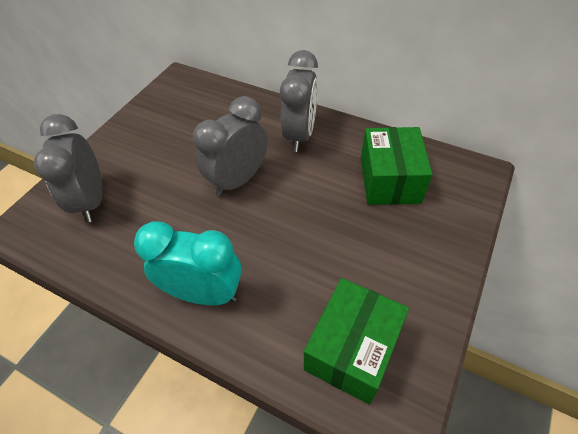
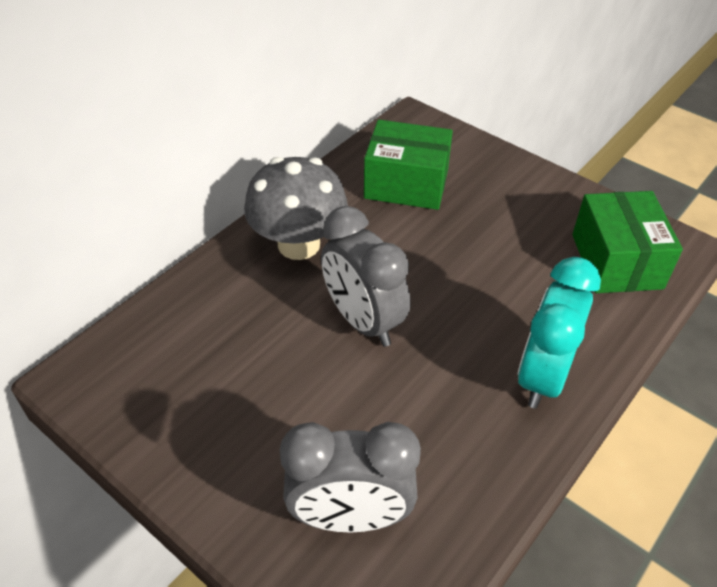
camera: 80 degrees left, 5 degrees down
grey clock [280,50,318,152] -> grey mushroom [244,157,348,260]
green box [304,278,409,404] -> green box turned 45 degrees clockwise [572,191,683,293]

